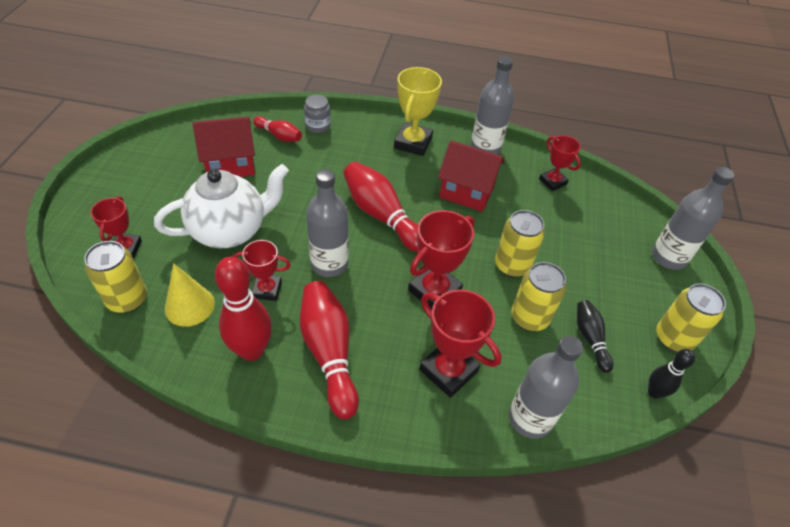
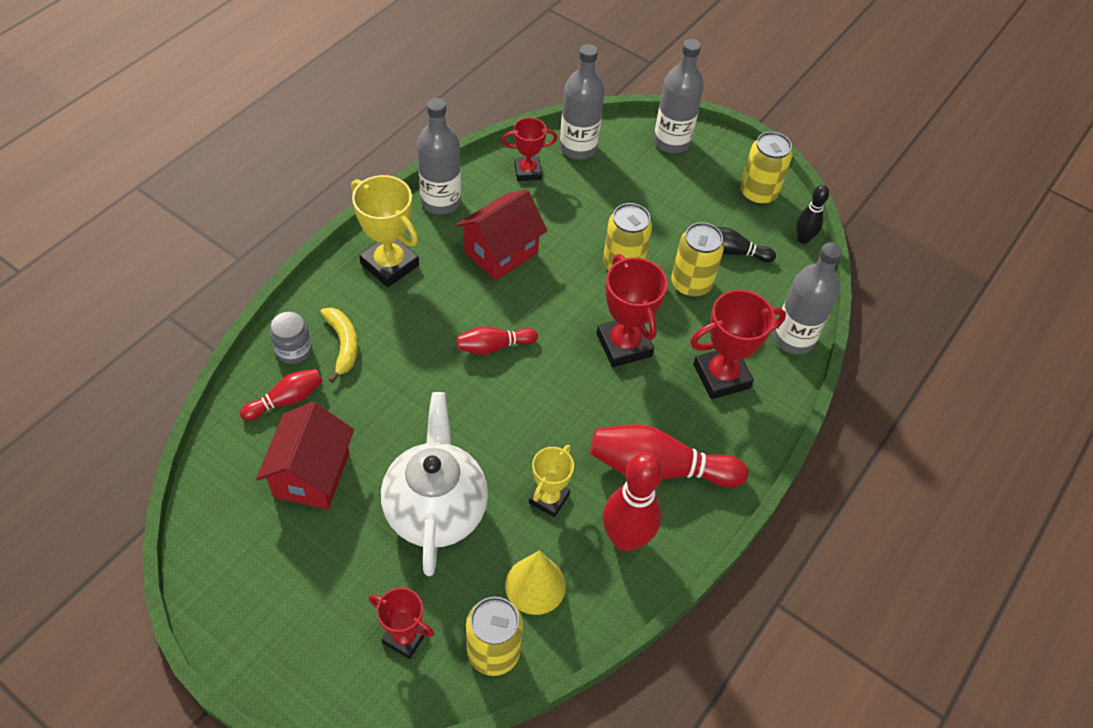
camera: 65 degrees left, 5 degrees up
red trophy [233,240,291,301] -> yellow trophy [529,445,574,517]
grey bottle [306,169,349,277] -> grey bottle moved to [560,44,605,159]
red bowling pin [343,162,419,252] -> red bowling pin [456,327,538,355], size x0.56
none -> yellow banana [320,307,358,383]

